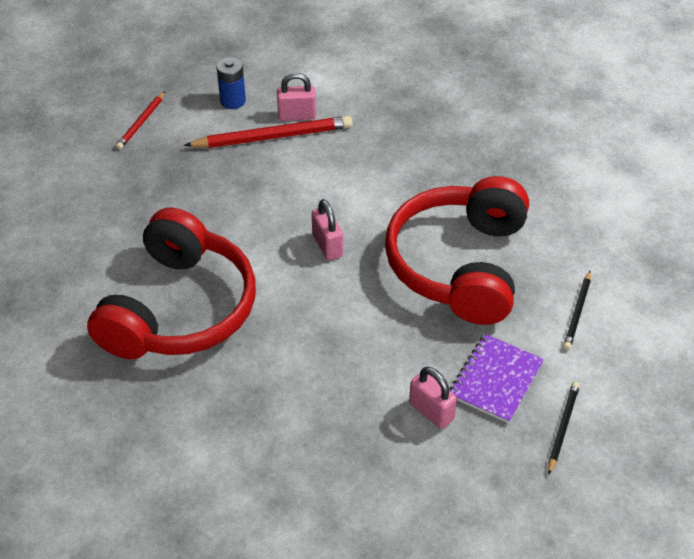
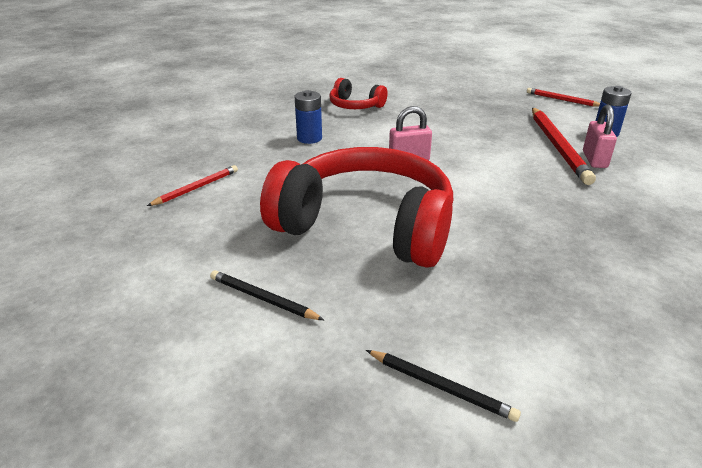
camera: 100 degrees right, 15 degrees down
red headphones [87,207,256,359] -> red headphones [329,78,387,109], size x0.46
pink padlock [409,367,457,429] -> red pencil [147,165,238,206]
purple notebook [449,334,544,423] -> none
black pencil [548,381,580,475] -> black pencil moved to [366,350,521,422]
none -> blue battery [295,90,322,144]

